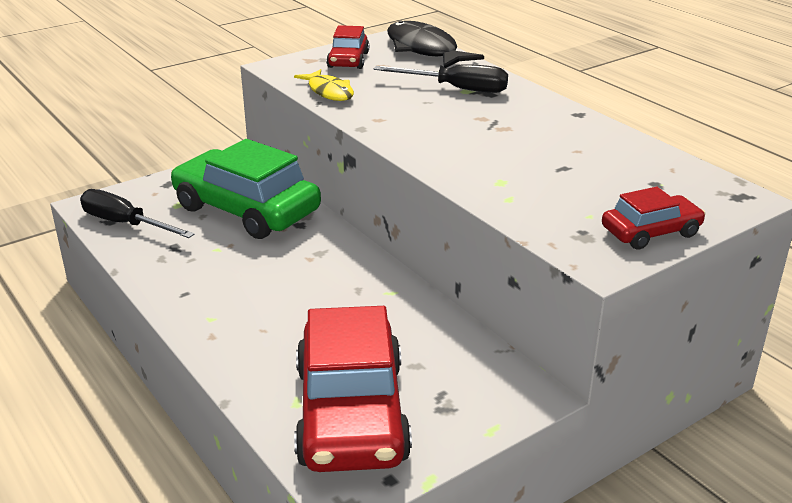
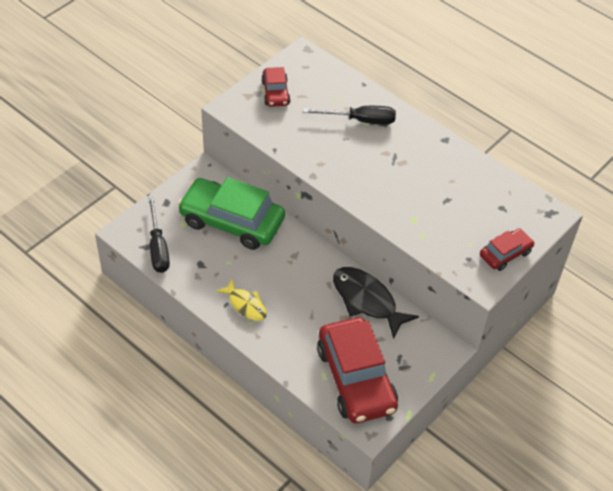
camera: 15 degrees left, 20 degrees up
black screwdriver [80,189,195,238] -> black screwdriver turned 120 degrees counterclockwise [148,196,170,273]
yellow fish [294,69,354,101] -> yellow fish moved to [216,278,267,321]
black fish [387,21,484,68] -> black fish moved to [333,267,419,339]

